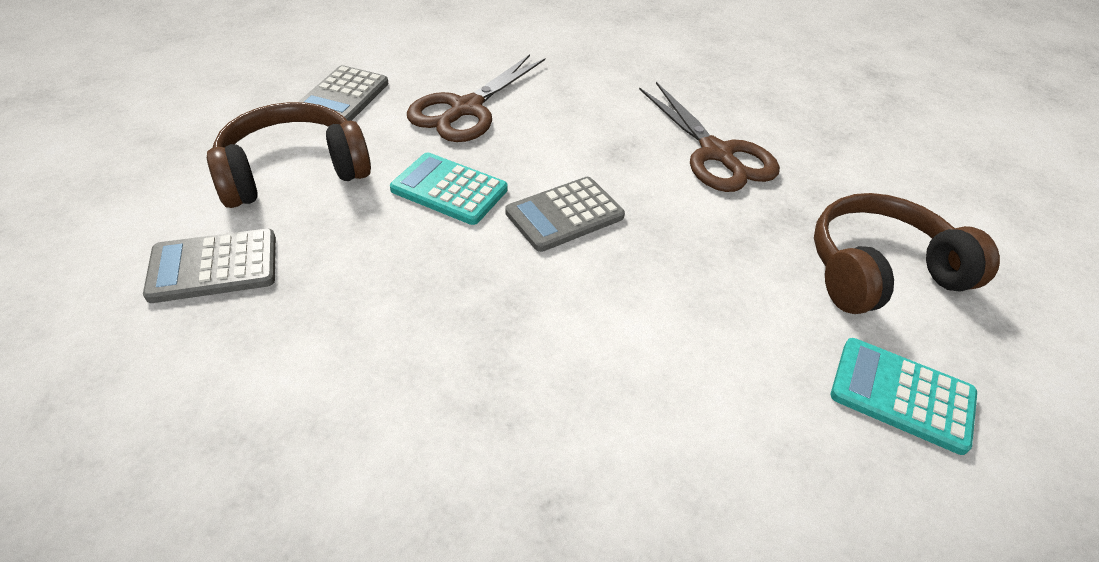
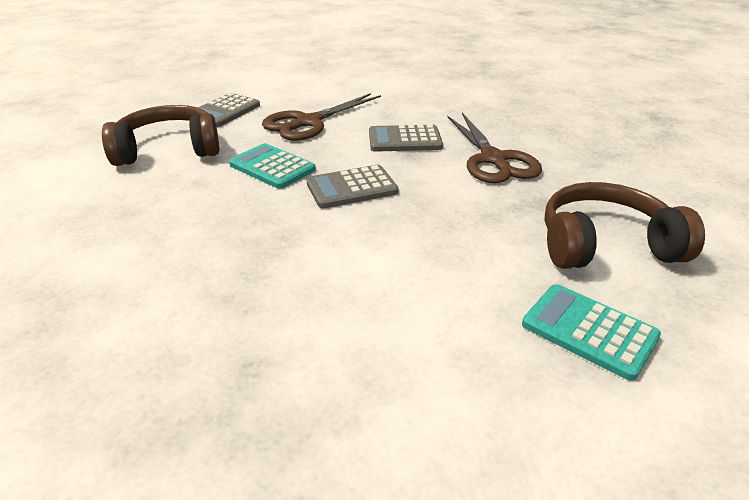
camera: 15 degrees right, 10 degrees down
grey calculator [143,229,276,303] -> grey calculator moved to [369,125,443,152]

